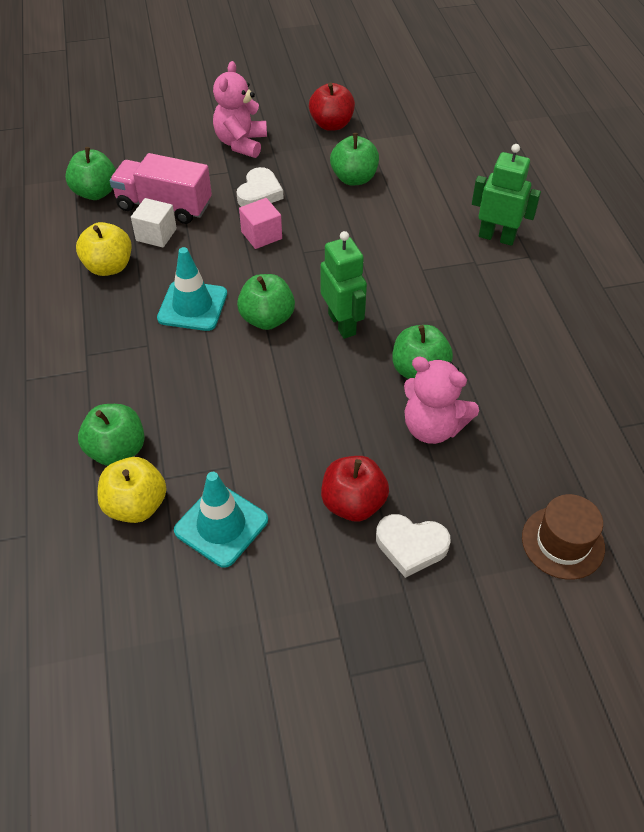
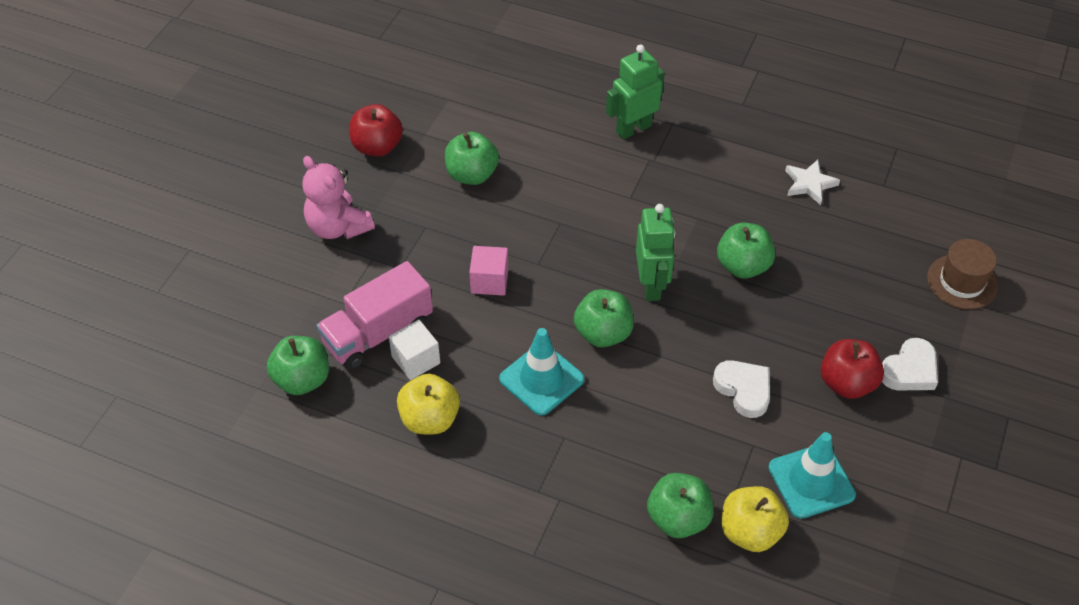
camera: 55 degrees left, 0 degrees up
white heart [236,167,284,207] -> white heart moved to [713,360,770,418]
green robot [321,231,367,339] -> green robot turned 75 degrees clockwise [636,204,676,301]
pink teddy bear [404,357,479,444] -> none
none -> white star [785,160,840,205]

